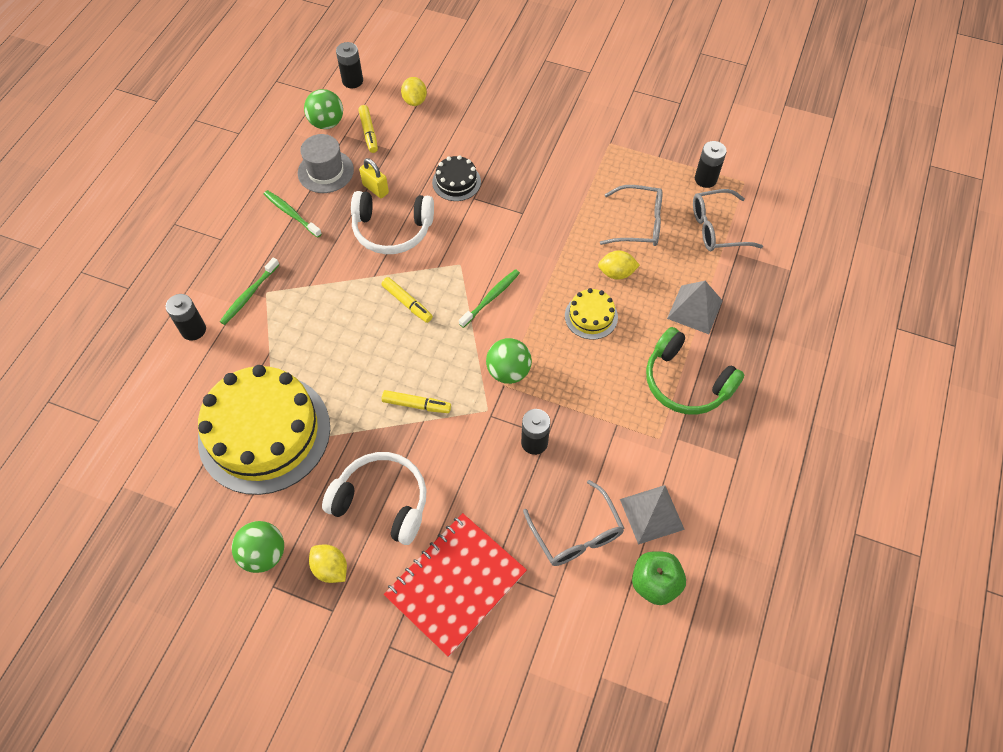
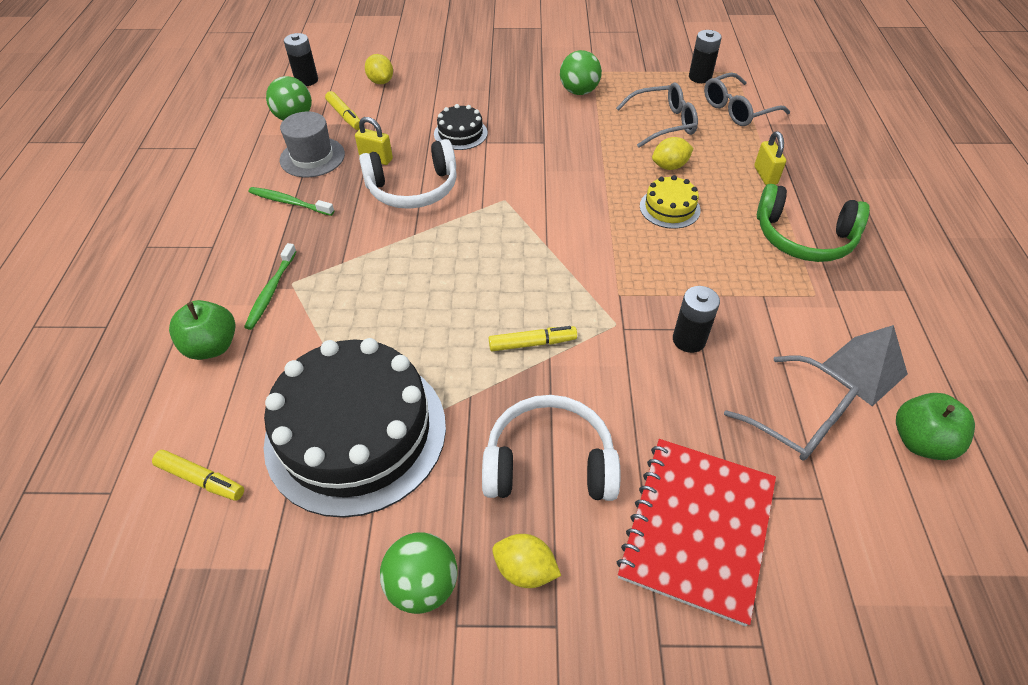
camera: 20 degrees left, 10 degrees down
black battery [166,294,206,340] -> green apple [169,300,236,360]
yellow cake [198,365,330,495] -> black cake [264,338,446,518]
yellow marker [381,277,433,323] -> yellow marker moved to [152,450,244,501]
green toothbrush [459,269,520,328] -> none
green ball [486,338,532,384] -> green ball moved to [560,50,602,95]
grey pyramid [667,281,723,334] -> yellow padlock [754,131,786,185]

